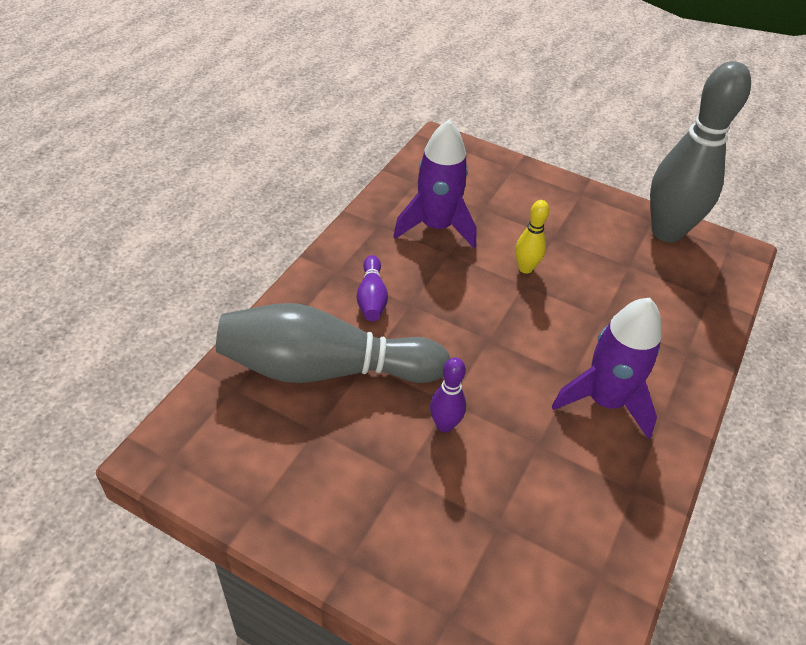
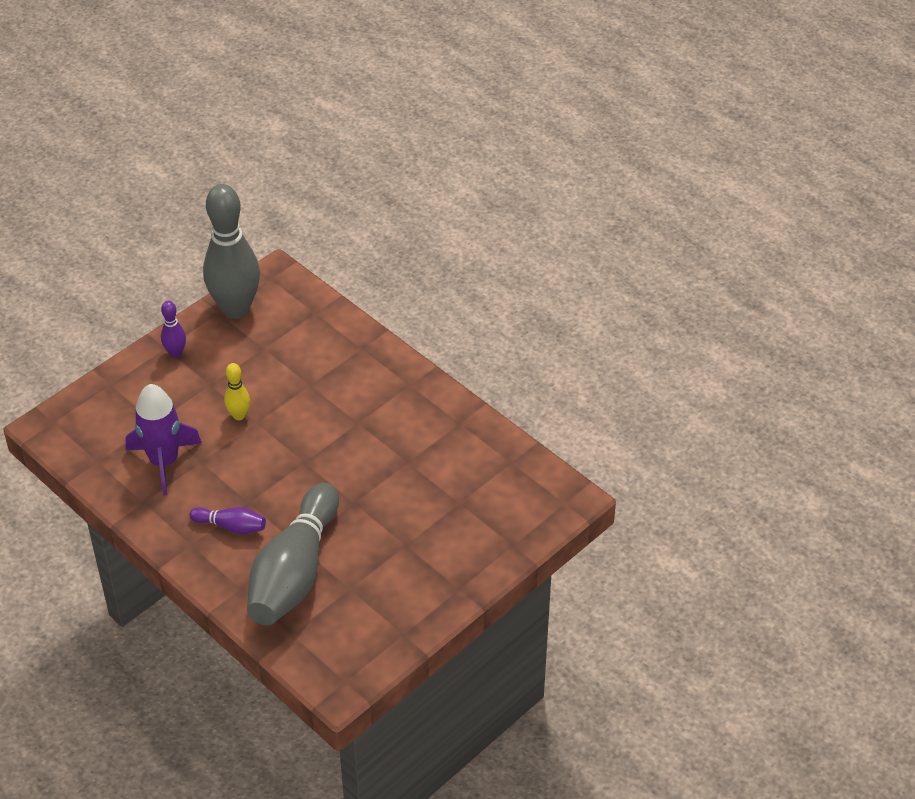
camera: 70 degrees left, 0 degrees up
purple bowling pin [430,357,466,432] -> purple bowling pin moved to [161,301,186,358]
purple rocket [552,298,662,439] -> none

